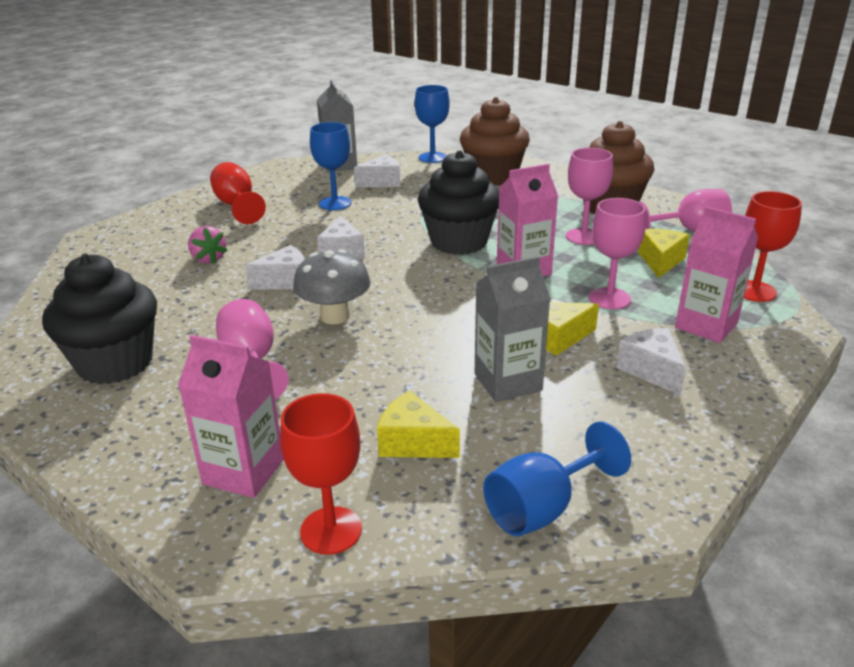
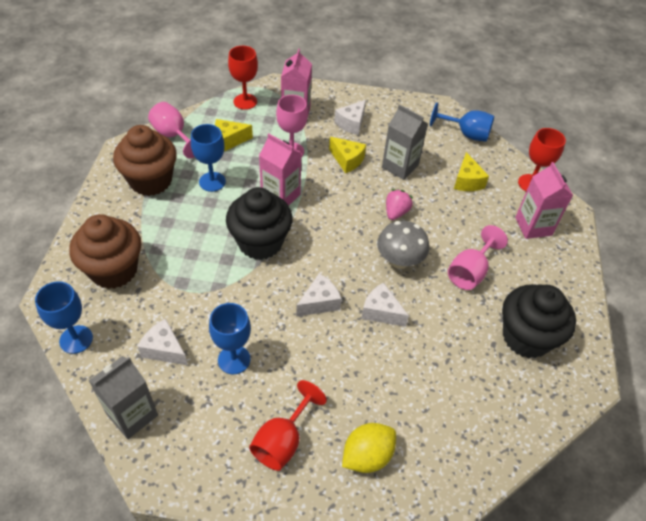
camera: 125 degrees left, 20 degrees up
pink strawberry [188,226,228,264] -> pink strawberry moved to [386,189,413,220]
pink goblet [566,148,613,245] -> blue goblet [191,124,226,192]
none -> yellow lemon [342,423,396,473]

